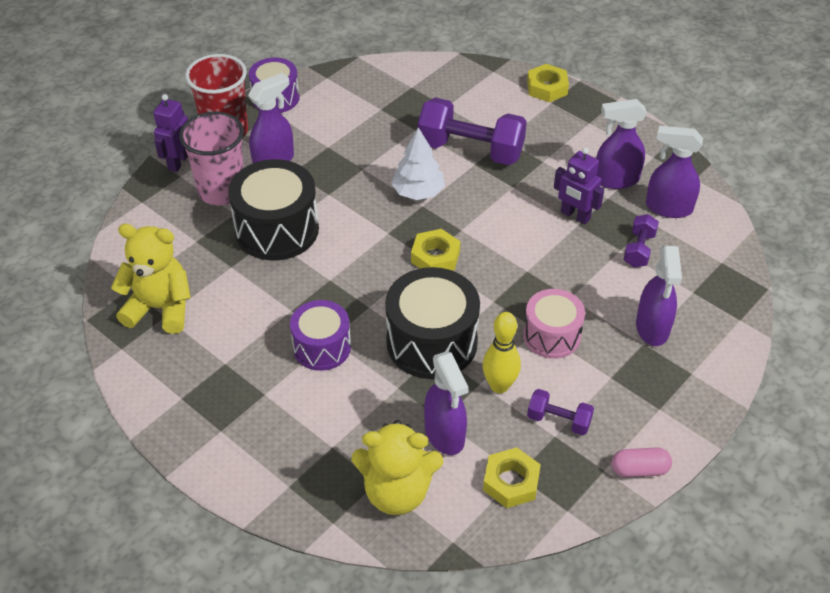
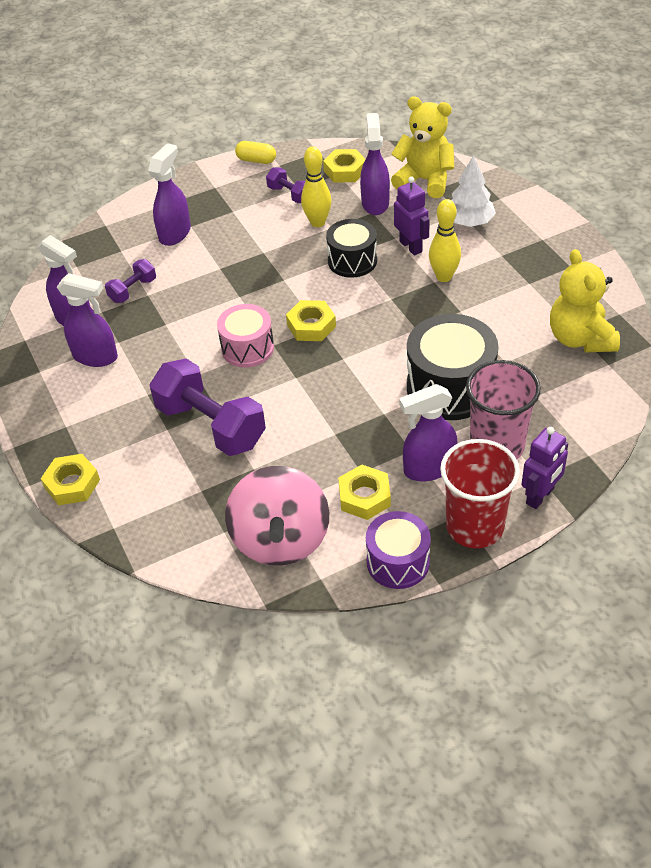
camera: 155 degrees left, 0 degrees up
yellow teddy bear [111,224,191,334] -> yellow teddy bear turned 45 degrees clockwise [550,249,620,352]
purple drum [290,300,351,371] -> yellow bowling pin [429,199,461,282]
black drum [385,267,480,379] -> black drum [326,219,377,278], size x0.63
white tree [391,127,445,200] -> white tree moved to [451,155,496,227]
pink drum [523,289,585,359] -> pink drum moved to [217,304,274,367]
purple robot [554,147,604,225] -> purple robot moved to [394,177,430,256]
pink capsule [612,447,672,477] -> yellow capsule [235,141,276,164]
none -> pink spinning top [225,466,329,566]
none -> yellow nut [338,465,391,520]

